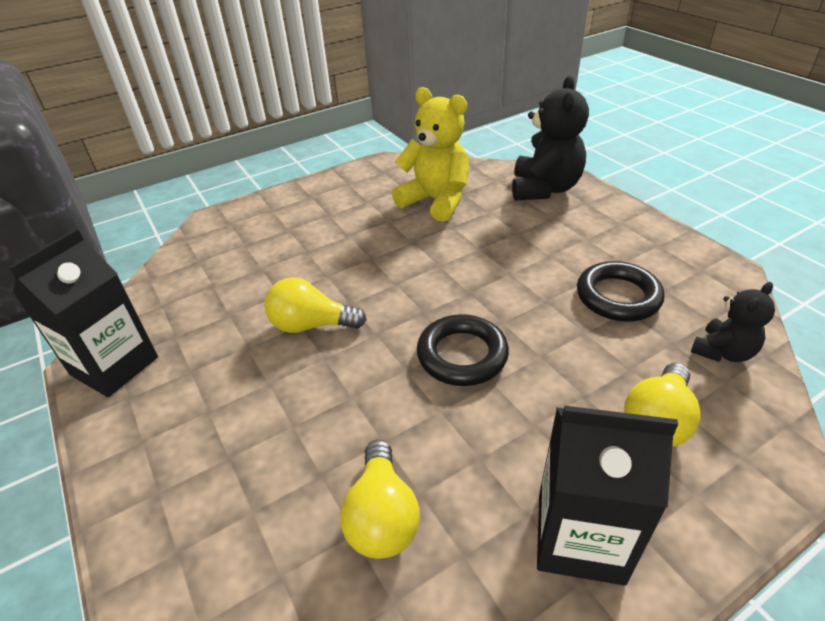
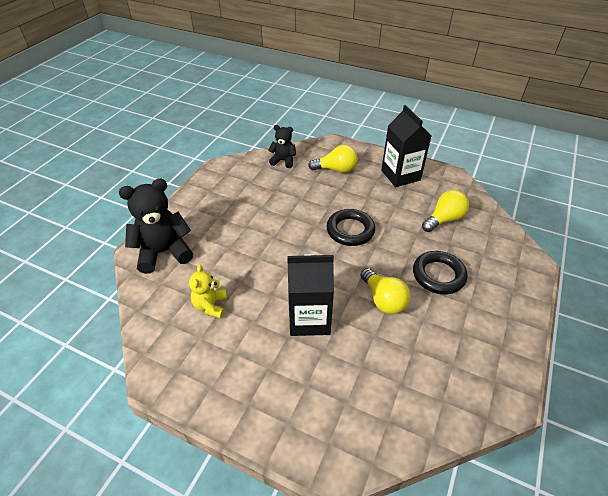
camera: 125 degrees left, 5 degrees up
black carton [9,229,158,397] -> black carton moved to [287,254,334,336]
yellow teddy bear [392,87,470,222] -> yellow teddy bear [189,264,227,318], size x0.56
black ring [577,261,664,322] -> black ring moved to [413,251,468,294]

